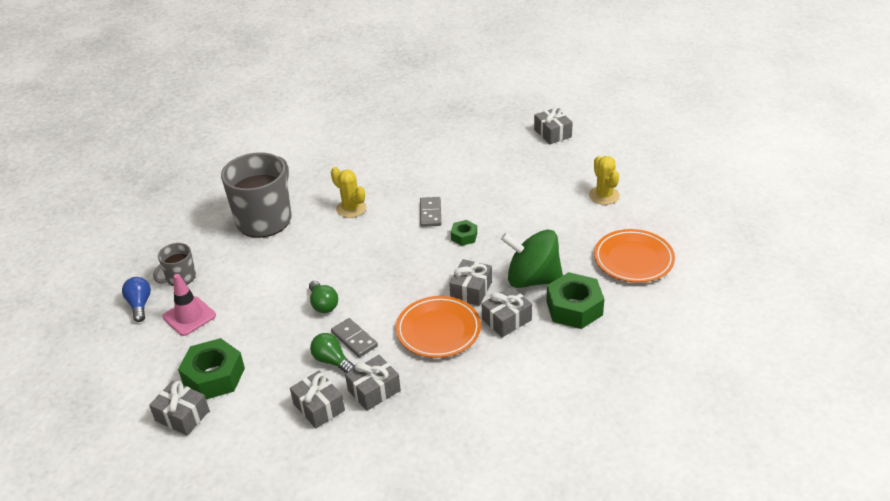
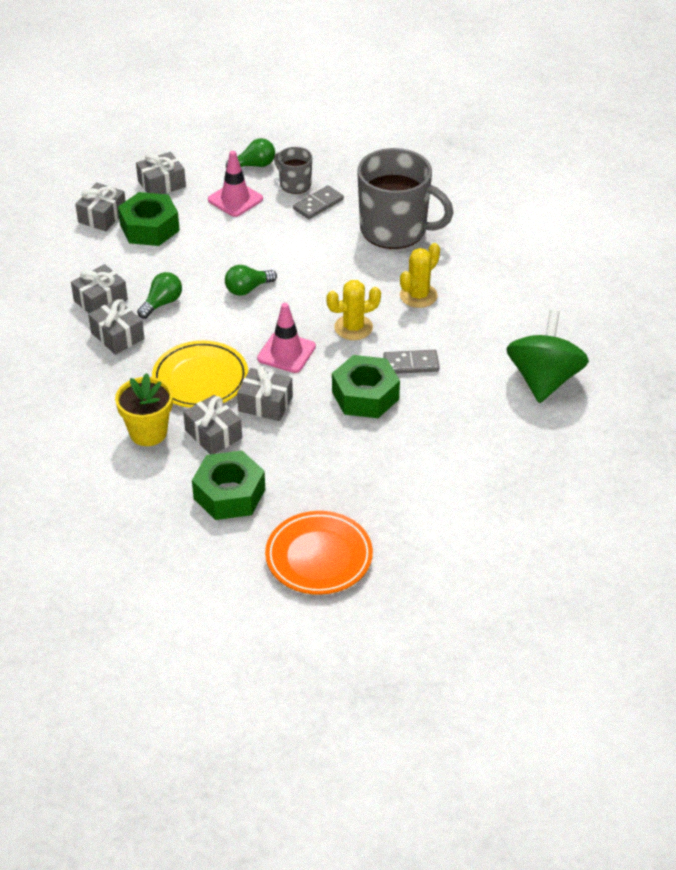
camera: 85 degrees right, 5 degrees up
blue light bulb [122,277,151,322] -> green light bulb [226,138,275,168]
grey domino [331,318,378,358] -> grey domino moved to [293,186,344,219]
orange plate [396,296,481,358] -> yellow plate [152,340,248,408]
green nut [451,220,477,246] -> green nut [332,355,400,418], size x1.91
green spinning top [501,229,563,288] -> green spinning top moved to [506,310,589,403]
grey gift [534,106,573,144] -> grey gift moved to [136,152,186,194]
yellow cactus [589,156,620,205] -> yellow cactus moved to [326,280,381,340]
none -> yellow flower pot [115,373,173,446]
none -> pink traffic cone [257,303,316,373]

